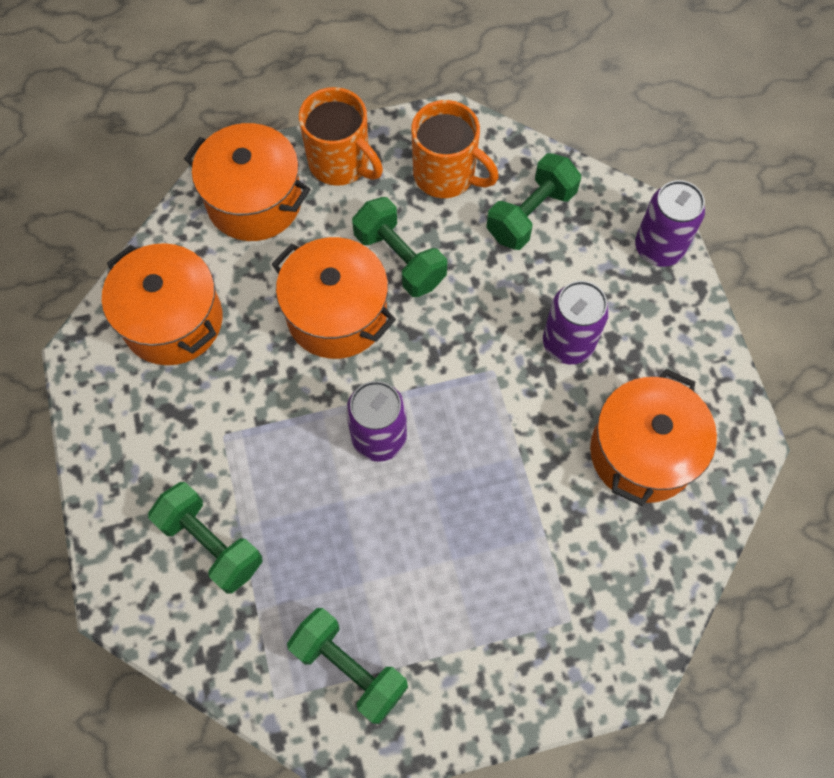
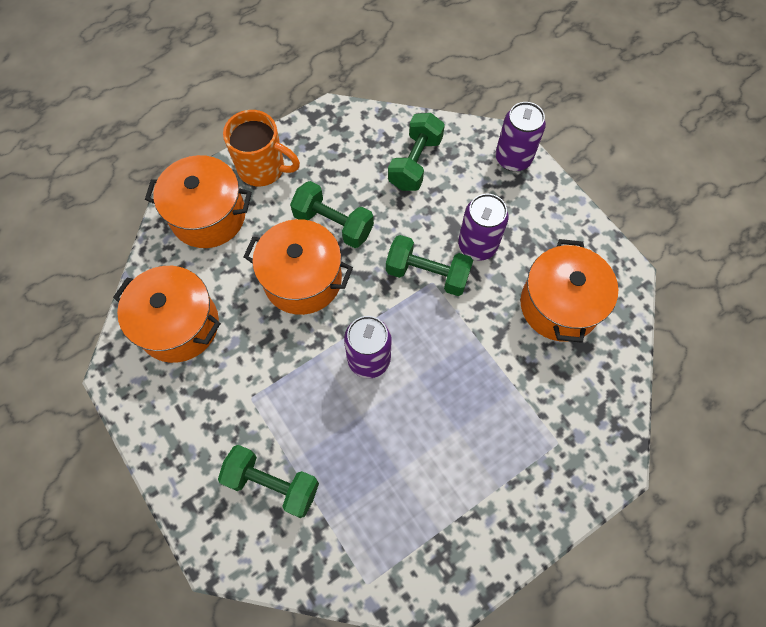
camera: 20 degrees left, 0 degrees up
green dumbbell [287,608,408,724] -> green dumbbell moved to [386,235,473,296]
orange mug [411,100,499,198] -> none

